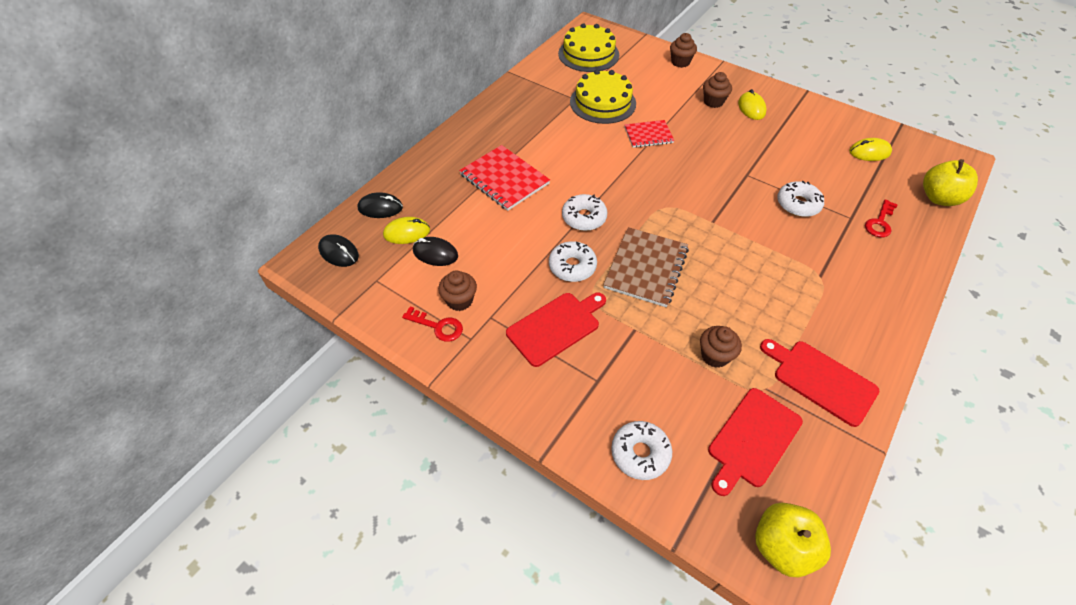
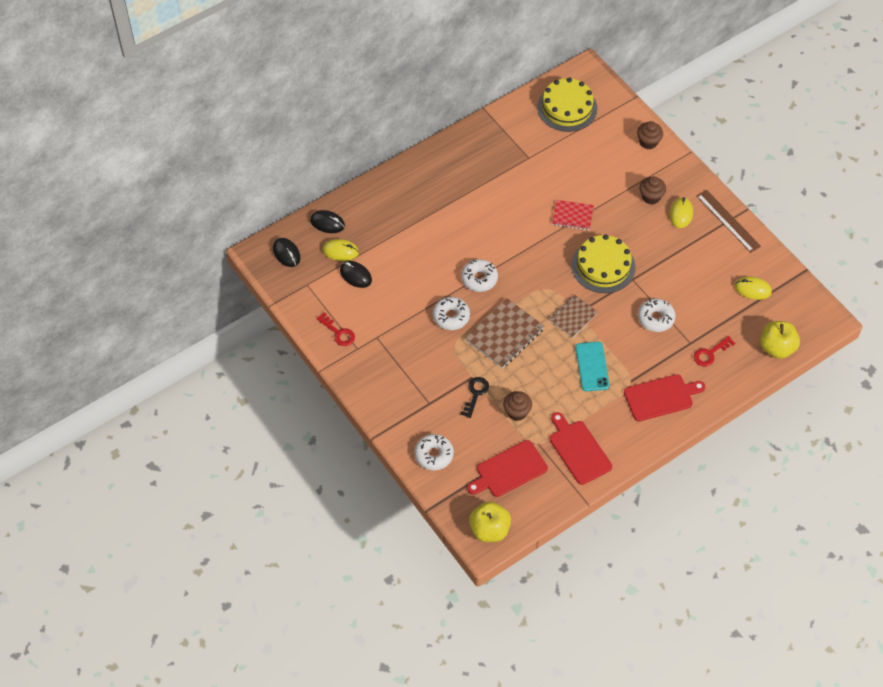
camera: 20 degrees right, 5 degrees up
brown cupcake [438,270,477,311] -> none
red notebook [459,145,550,211] -> none
red cutting board [506,293,606,367] -> red cutting board moved to [624,374,705,421]
yellow cake [570,69,636,124] -> yellow cake moved to [572,234,635,293]
none -> black key [461,377,489,418]
none -> brown notebook [549,295,598,338]
none -> turquoise phone [575,342,610,391]
none -> brown ruler [697,190,761,253]

